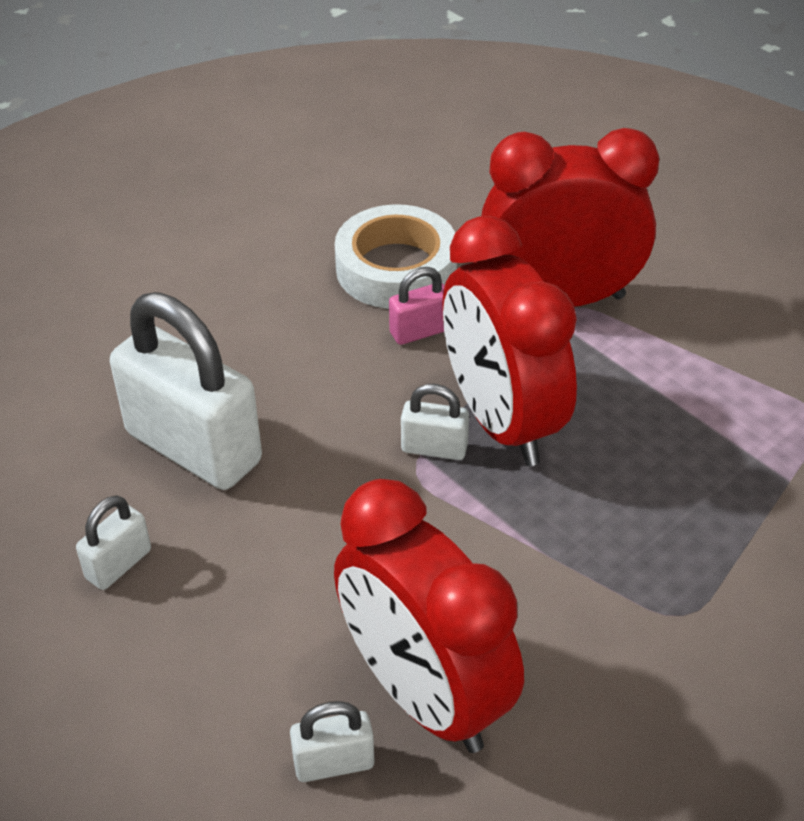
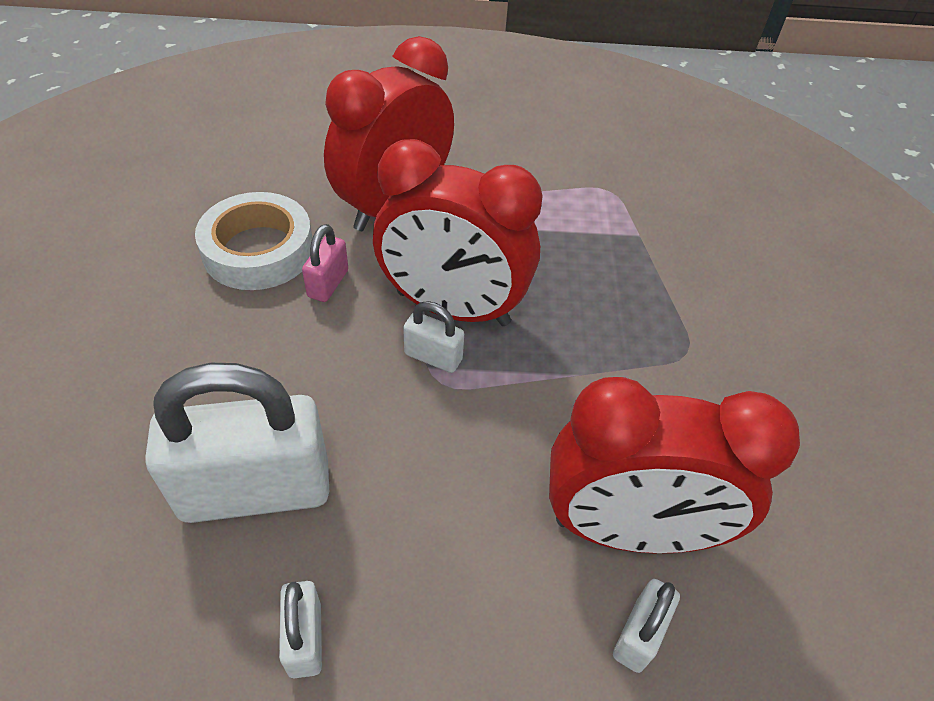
camera: 50 degrees left, 5 degrees up
white padlock [401,384,469,460] -> white padlock turned 60 degrees clockwise [403,301,464,373]

